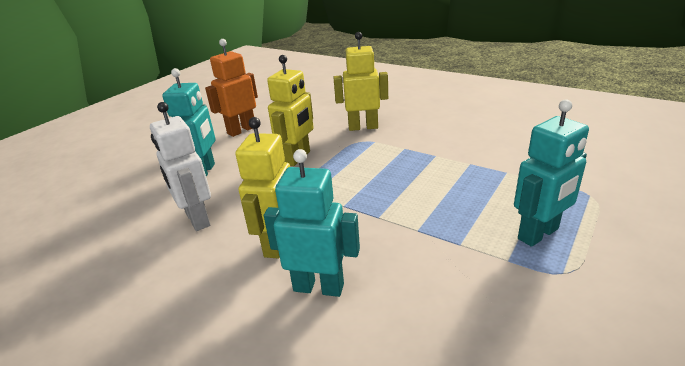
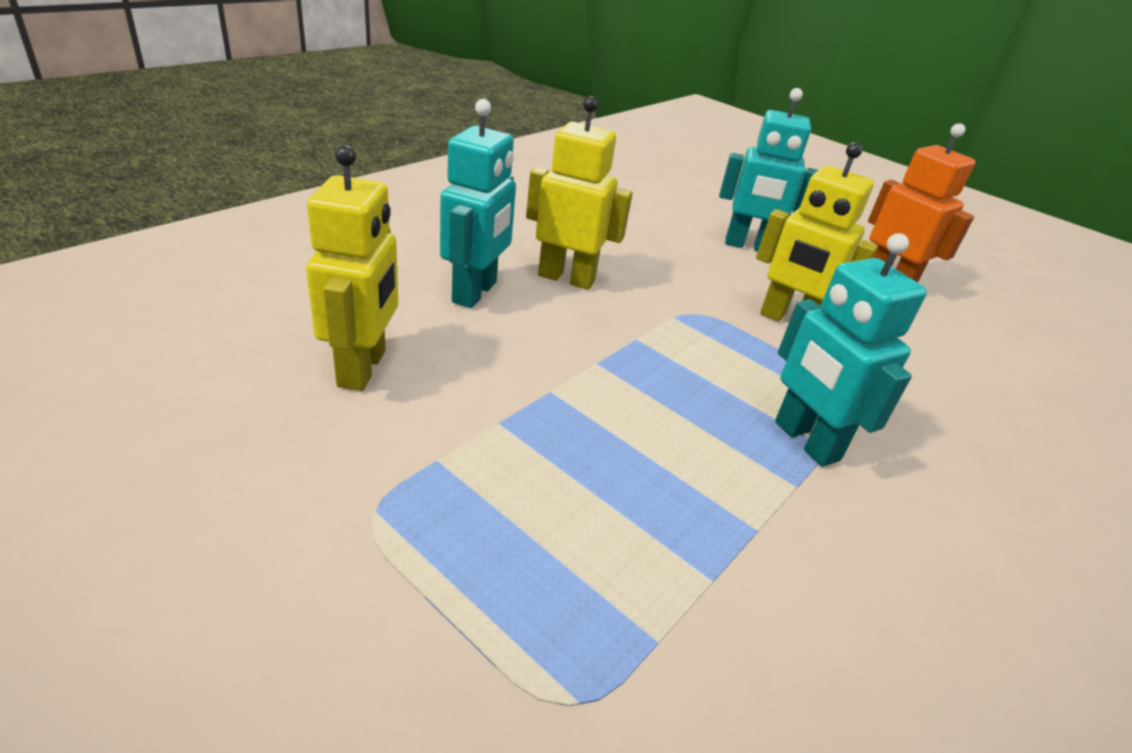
camera: 90 degrees right, 5 degrees up
white robot [150,102,211,231] -> none
yellow robot [333,32,388,131] -> yellow robot moved to [306,145,398,391]
turquoise robot [514,99,589,247] -> turquoise robot moved to [775,233,927,467]

